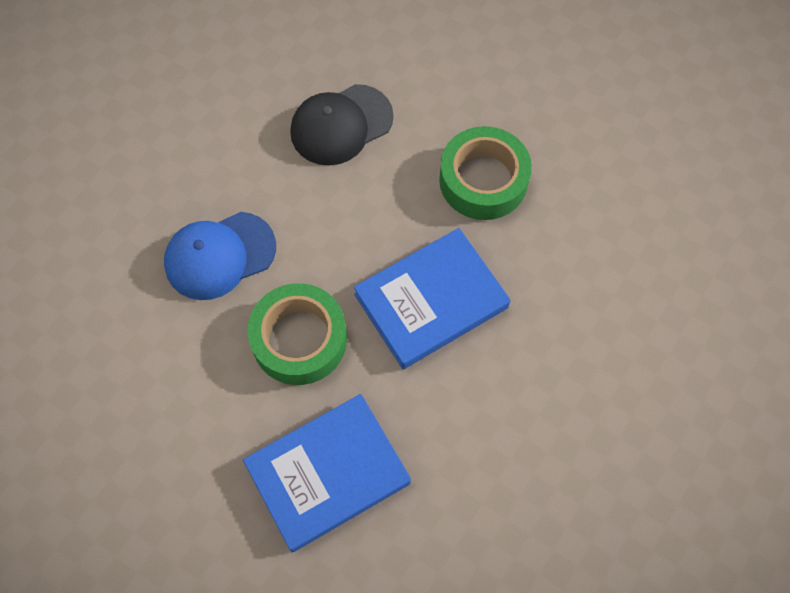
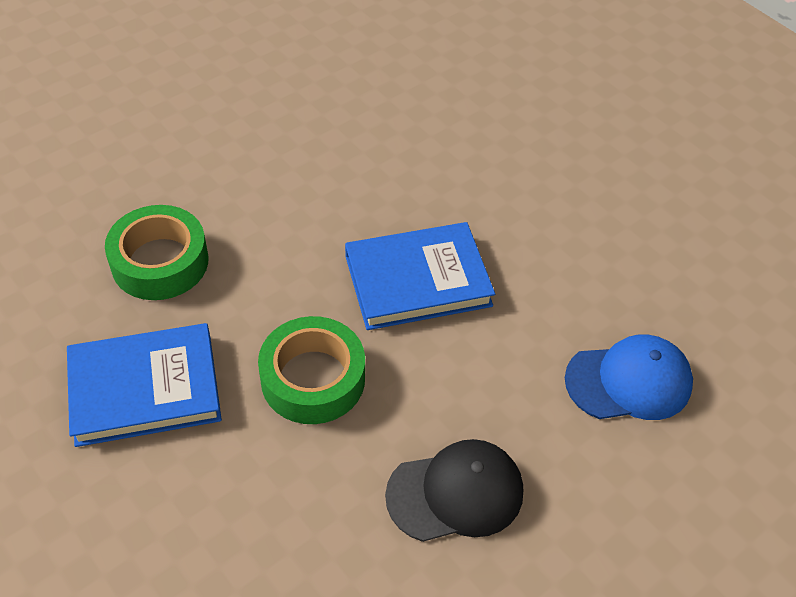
camera: 165 degrees left, 15 degrees down
blue book [243,394,411,552] -> blue book moved to [67,323,222,447]
green tape [247,283,347,385] -> green tape moved to [105,205,208,300]

